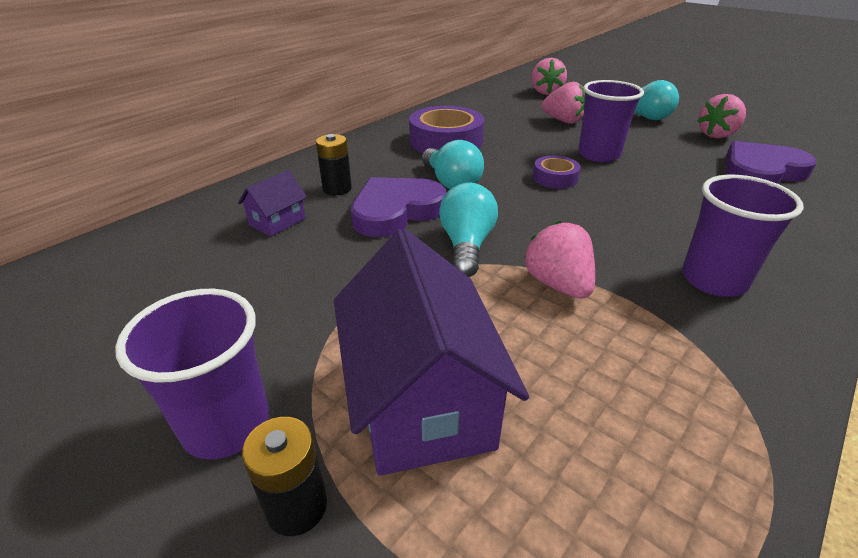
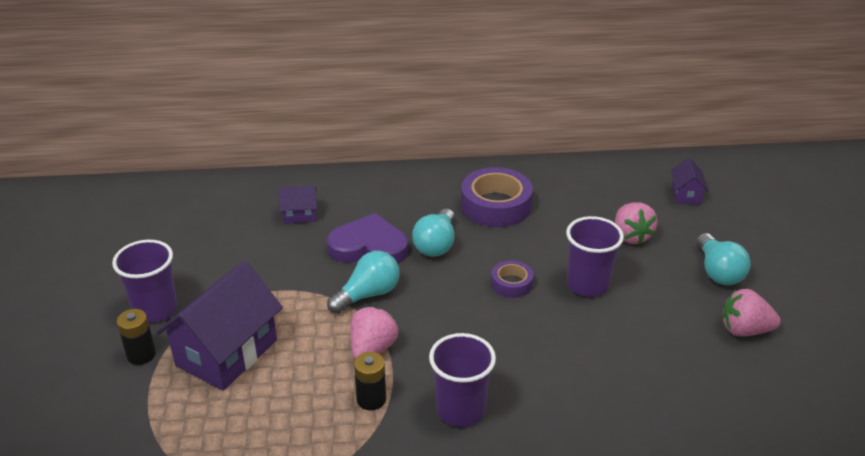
camera: 45 degrees right, 0 degrees up
black battery [316,134,352,195] -> black battery moved to [354,352,386,410]
pink strawberry [532,58,567,95] -> purple house [671,157,708,205]
purple heart [726,141,816,184] -> none

